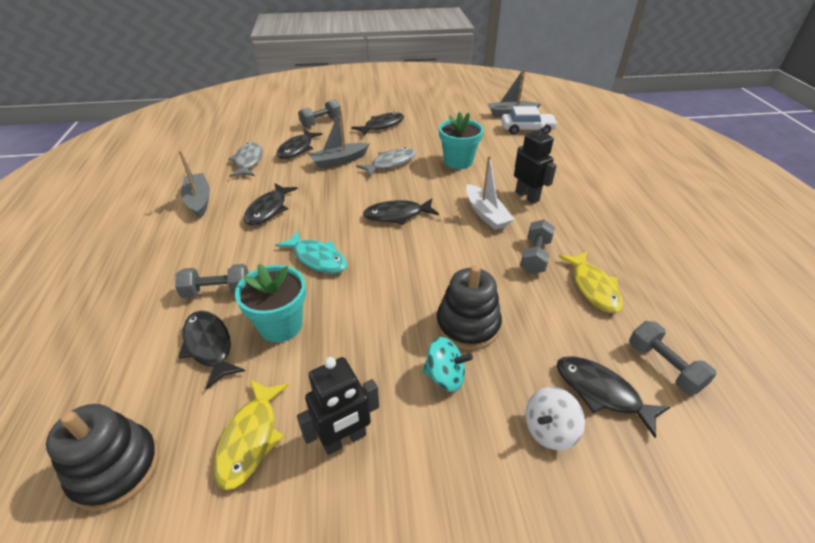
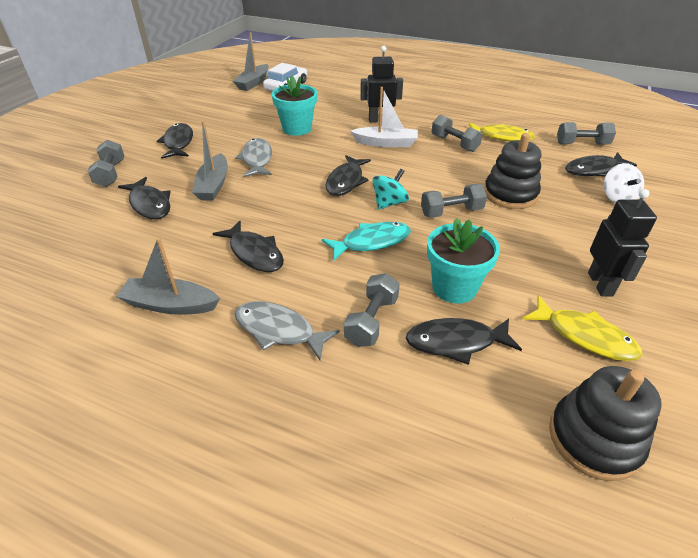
camera: 60 degrees left, 0 degrees up
grey fish [228,142,263,177] -> grey fish moved to [234,301,340,360]
turquoise spinning top [422,337,473,392] -> turquoise spinning top moved to [372,169,409,210]
none -> grey dumbbell [421,184,487,218]

